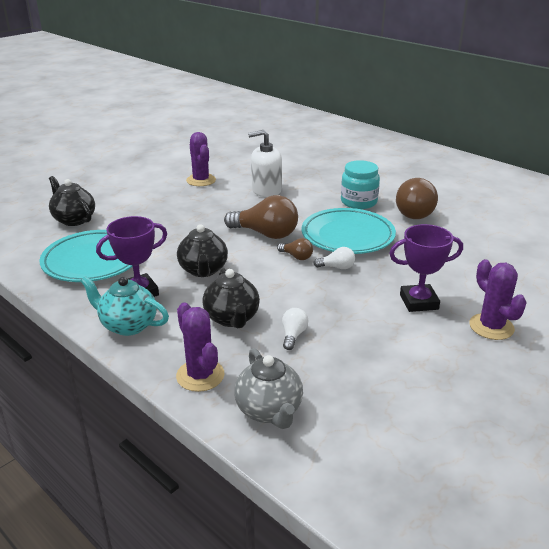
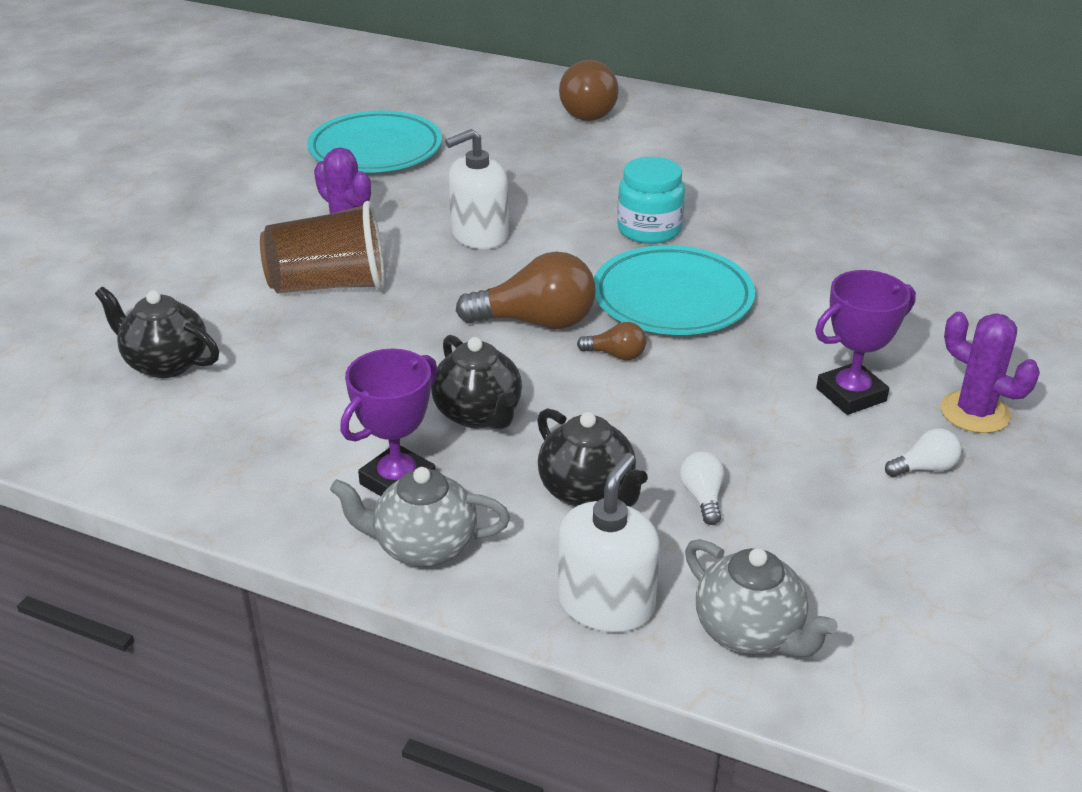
camera: 20 degrees left, 5 degrees up
turquoise plate [40,230,133,282] -> turquoise plate moved to [307,111,442,173]
turquoise teapot [80,276,169,336] -> grey teapot [330,467,510,567]
purple cactus [176,302,225,392] -> white soap dispenser [558,453,660,633]
white light bulb [313,247,355,269] -> white light bulb moved to [885,428,962,477]
brown light bulb [396,178,438,219] -> brown light bulb moved to [559,60,619,121]
none -> brown cup [260,201,385,294]

